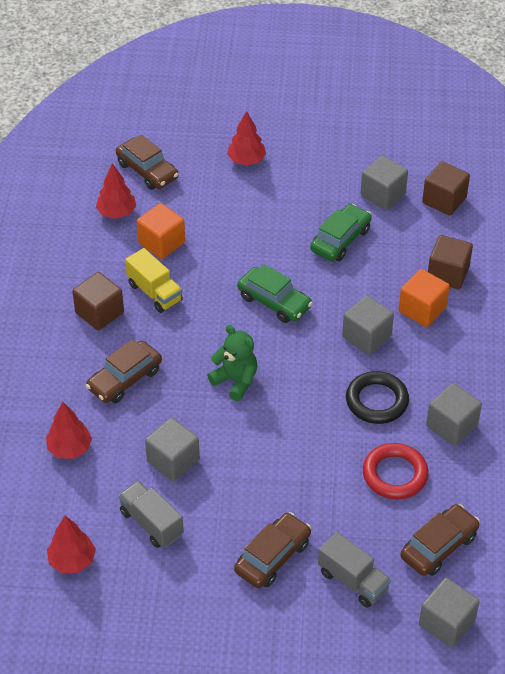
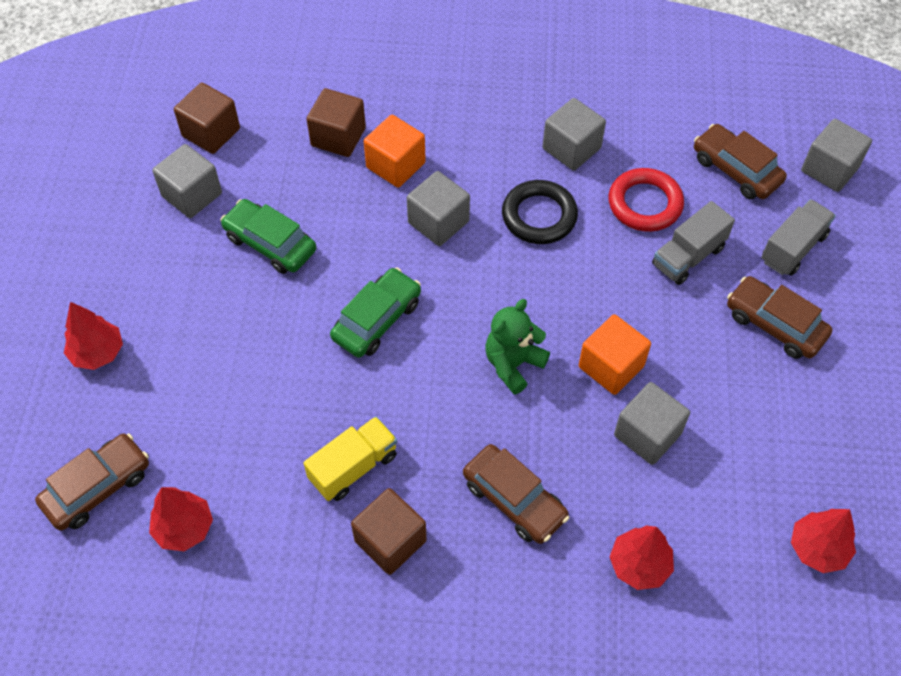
camera: 90 degrees left, 10 degrees up
grey truck [118,481,184,548] -> grey truck moved to [652,201,735,285]
orange cube [137,203,185,259] -> orange cube moved to [579,314,651,395]

